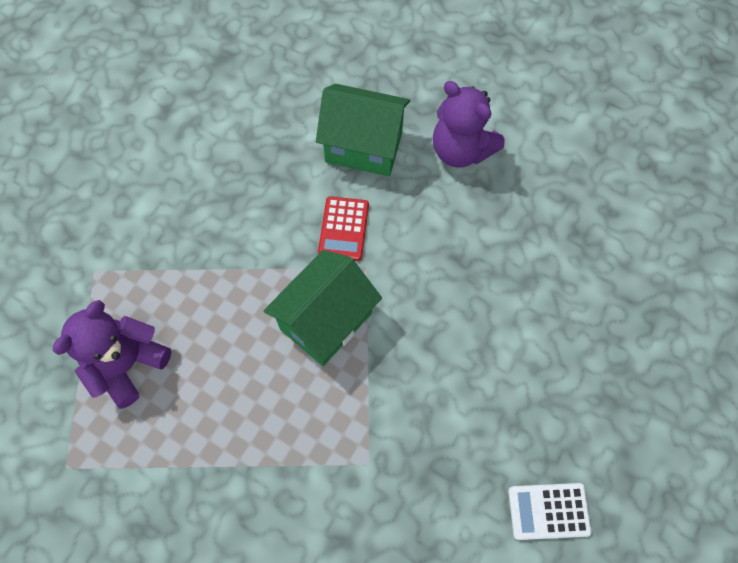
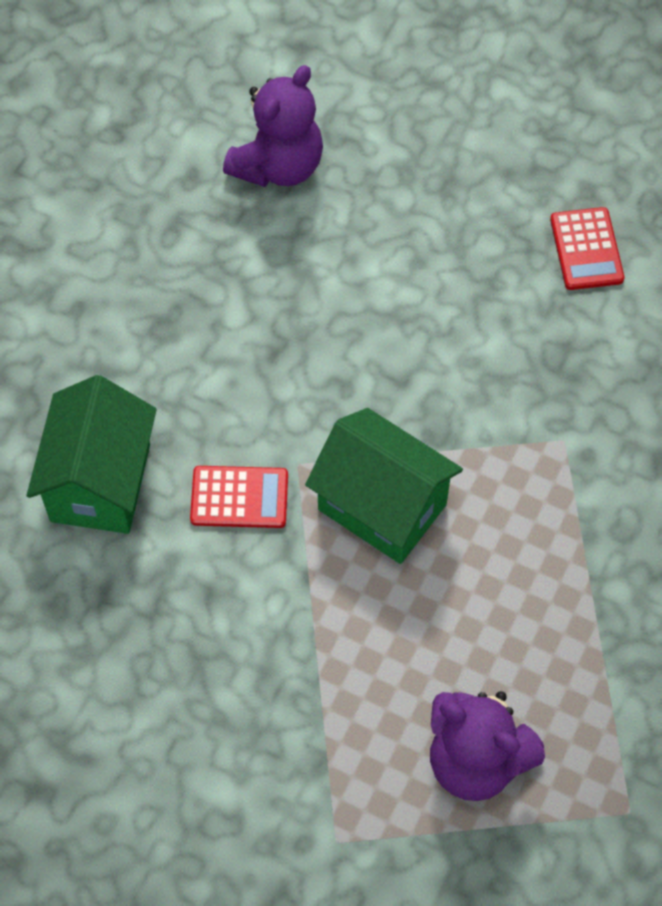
camera: 95 degrees left, 5 degrees down
purple teddy bear [433,81,505,167] -> purple teddy bear moved to [223,65,323,187]
white calculator [508,483,592,540] -> red calculator [550,207,624,290]

